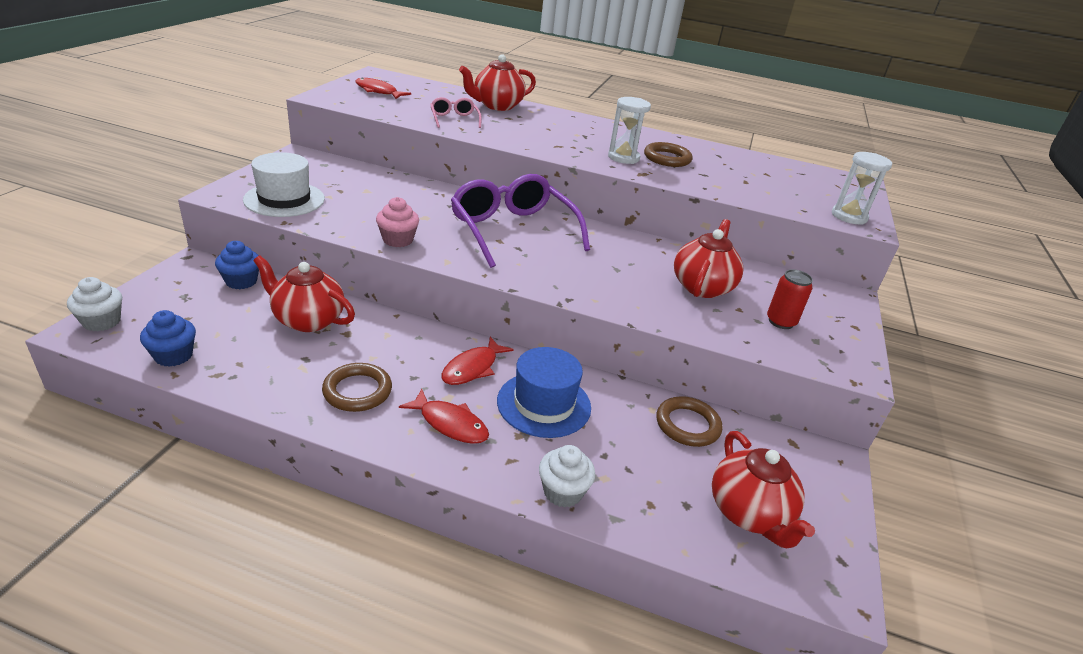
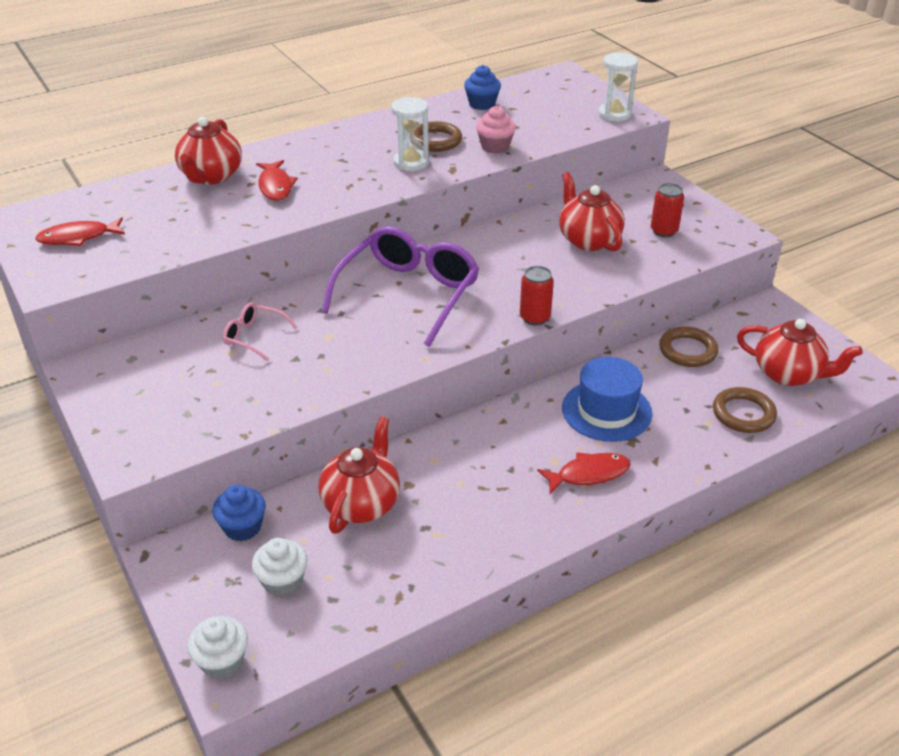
camera: 45 degrees left, 5 degrees up
blue cupcake [140,310,196,367] -> blue cupcake moved to [464,65,501,110]
white hat [243,152,325,217] -> none
red teapot [253,255,355,332] -> red teapot turned 135 degrees clockwise [318,417,400,534]
brown ring [322,363,392,412] -> brown ring moved to [713,387,777,433]
pink cupcake [376,197,419,247] -> pink cupcake moved to [476,106,516,154]
pink glasses [430,97,482,128] -> pink glasses moved to [223,302,298,361]
red fish [441,337,514,385] -> red fish moved to [256,160,298,201]
purple glasses [451,174,590,268] -> purple glasses turned 105 degrees clockwise [321,226,479,347]
white cupcake [539,445,596,508] -> white cupcake moved to [252,538,308,597]
none -> red can [520,266,554,326]

